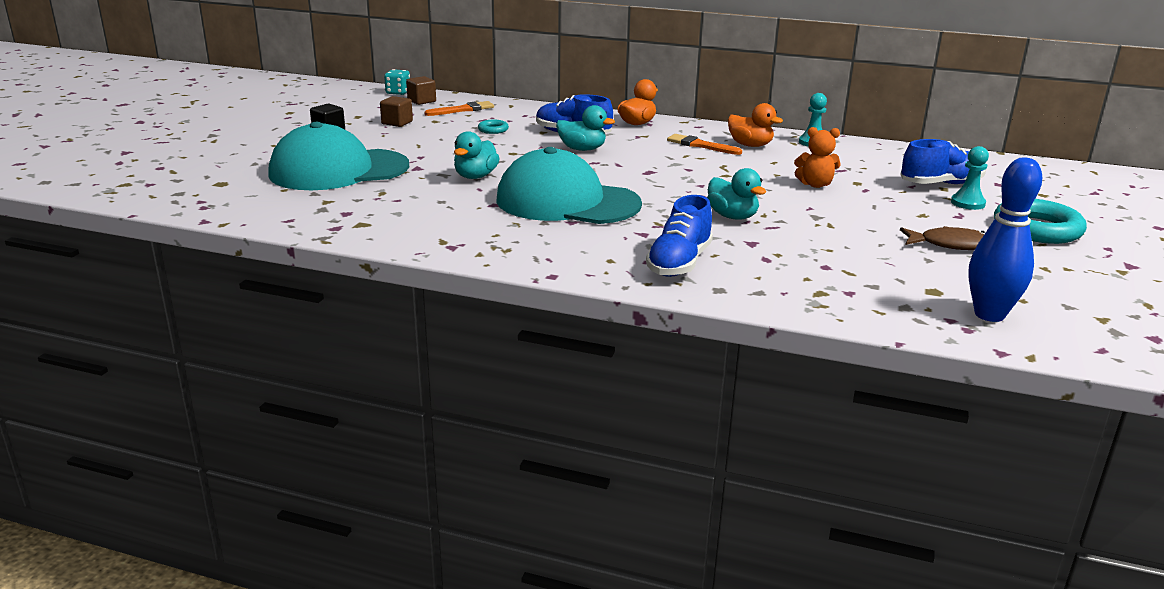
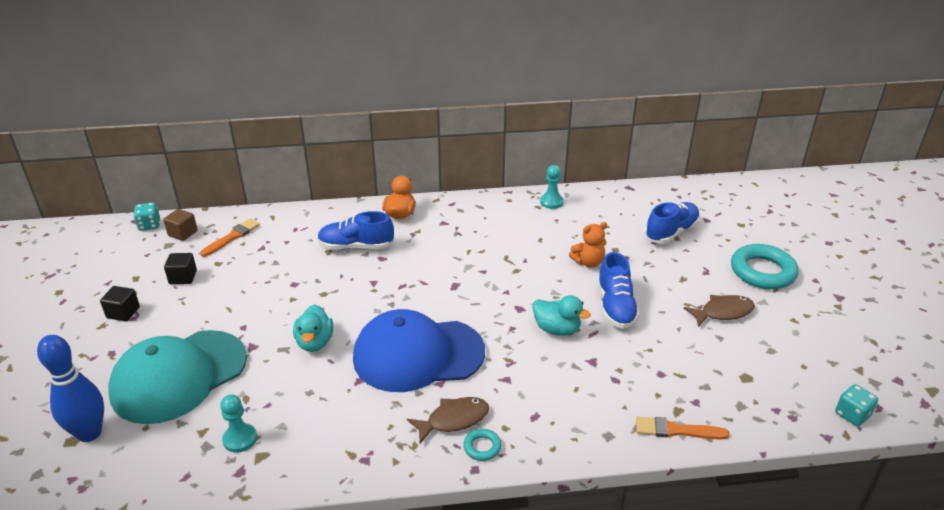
camera: 25 degrees left, 10 degrees up
brown cube [380,96,413,127] -> black cube [164,253,197,284]
turquoise ring [478,120,509,134] -> turquoise ring moved to [463,429,501,461]
turquoise cap [496,147,642,224] -> blue cap [353,309,485,392]
turquoise duck [556,105,615,151] -> none
blue shoe [646,195,713,277] -> blue shoe moved to [597,252,640,329]
orange brush [667,134,742,155] -> orange brush moved to [636,417,730,440]
orange duck [728,103,783,147] -> none
turquoise pawn [951,146,989,210] -> turquoise pawn moved to [220,394,257,453]
blue bowling pin [968,157,1042,322] -> blue bowling pin moved to [37,335,104,442]
none -> brown fish [407,397,489,444]
none -> turquoise dice [835,384,878,426]

